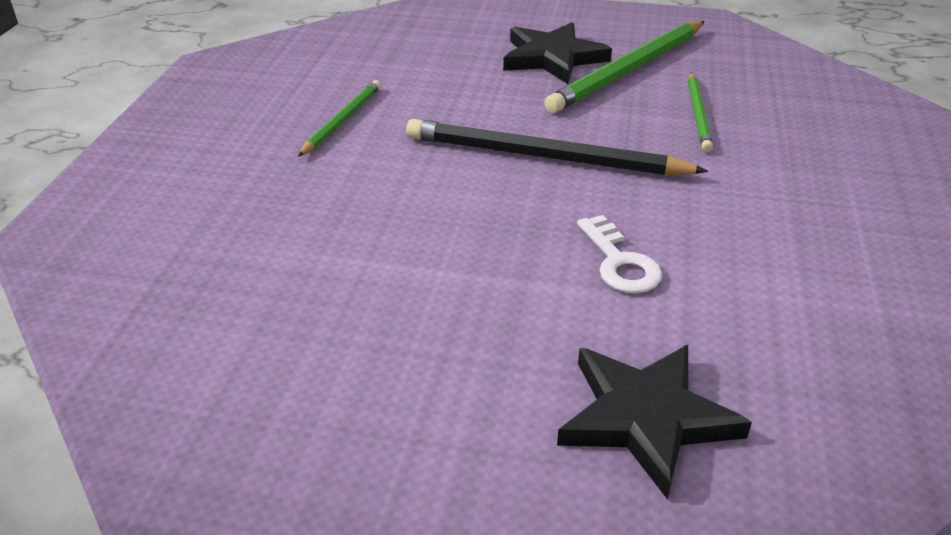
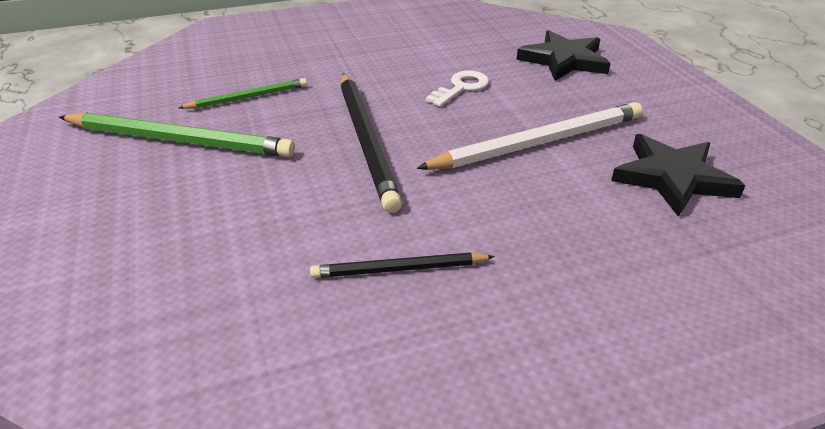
camera: 120 degrees left, 0 degrees up
green pencil [298,80,381,157] -> black pencil [310,253,495,278]
black star [503,22,612,84] -> black star moved to [611,134,745,217]
none -> white pencil [416,102,643,170]

